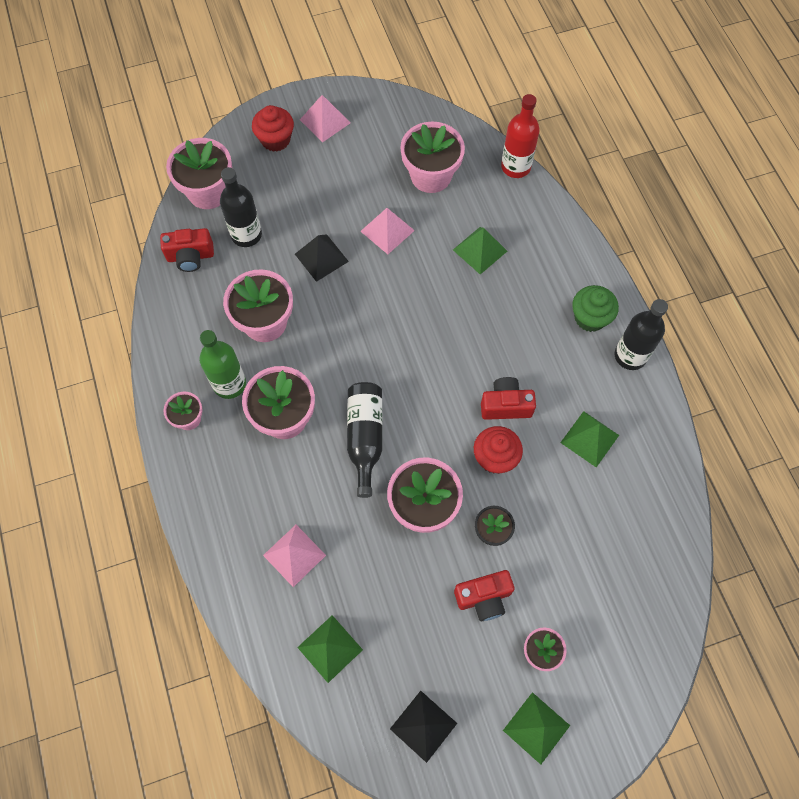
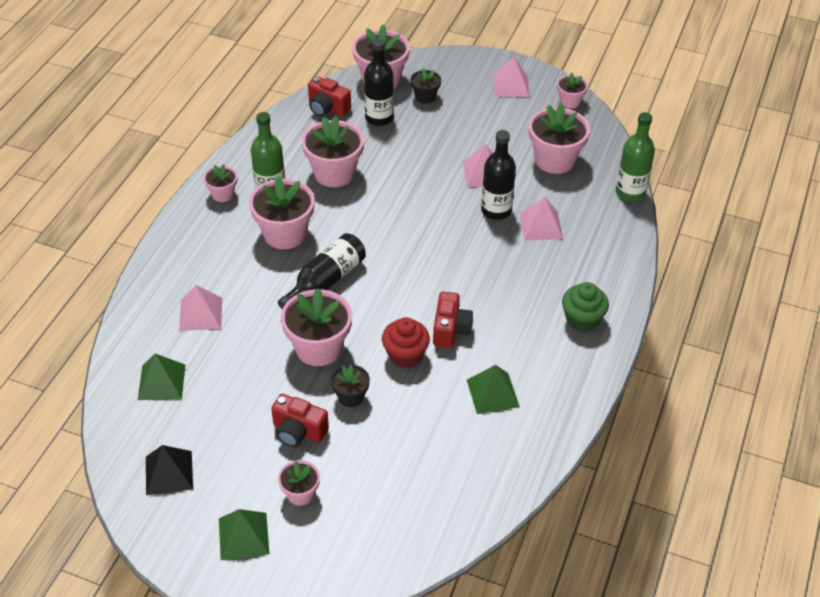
camera: 40 degrees right, 20 degrees down
red cupcake [252,105,294,152] -> none
black pyramid [295,234,349,282] -> none
green pyramid [453,227,507,275] -> pink pyramid [520,197,563,240]
red camera [481,377,536,420] -> red camera turned 60 degrees clockwise [433,292,473,348]
red bottle [501,94,540,178] -> green bottle [616,112,655,202]
black bottle [615,299,668,370] -> black bottle moved to [481,130,516,220]
none -> black flower pot [410,68,441,104]
none -> pink flower pot [557,72,588,109]

